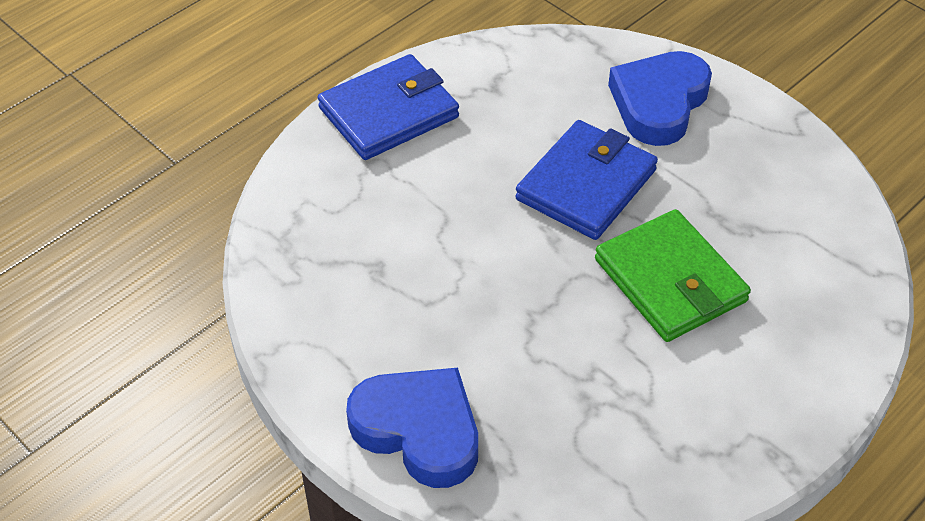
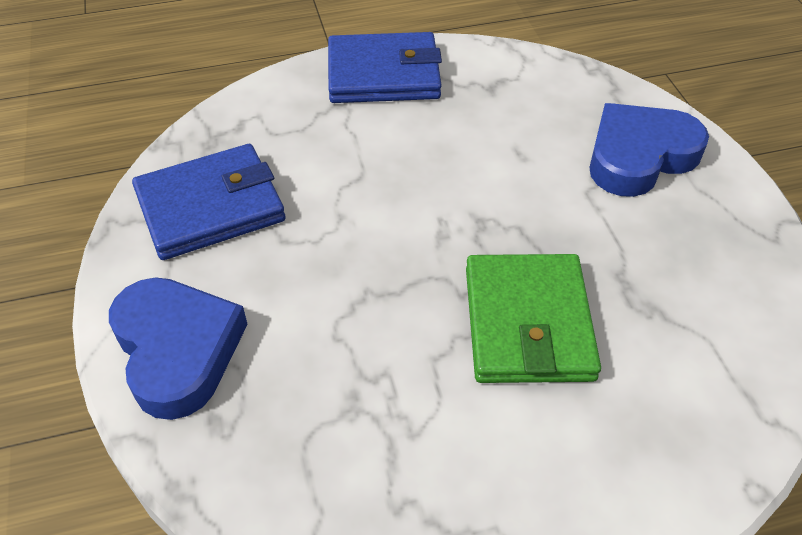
camera: 30 degrees right, 0 degrees up
blue wallet [515,120,658,240] -> blue wallet moved to [132,144,286,260]

